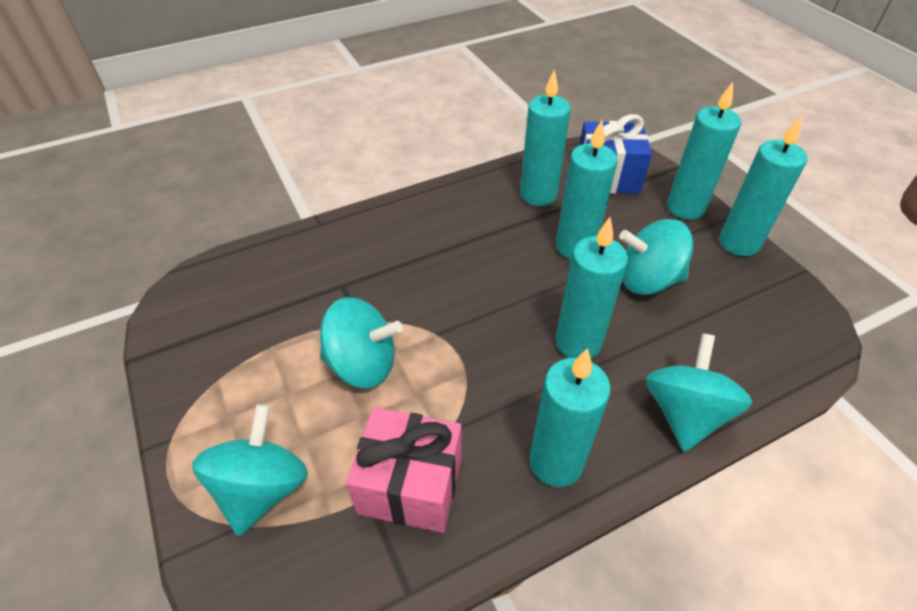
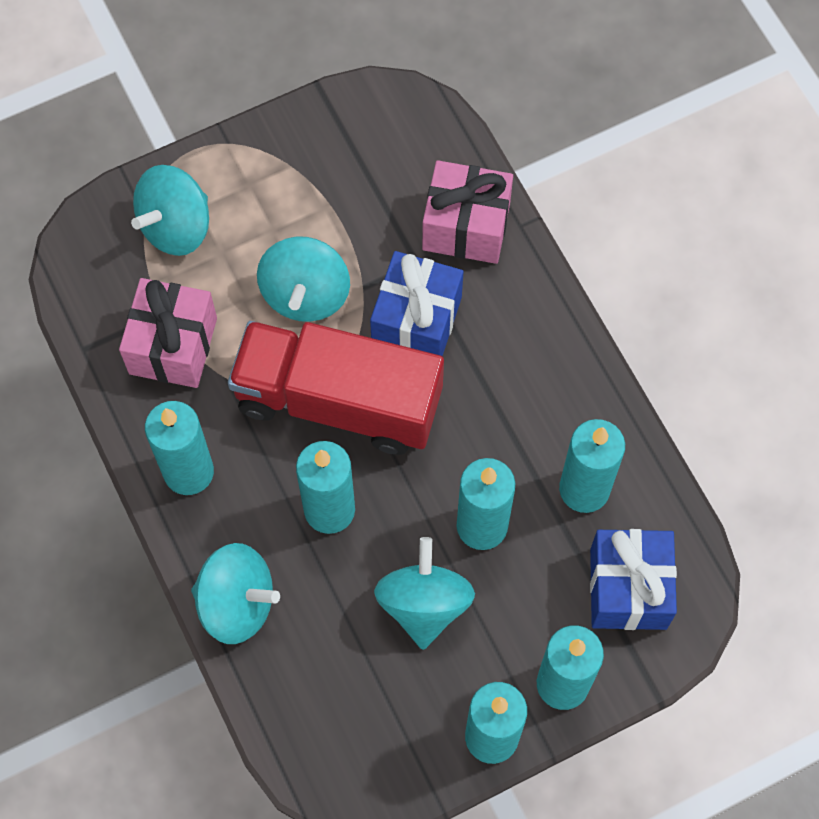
camera: 90 degrees right, 20 degrees up
turquoise spinning top [192,404,308,536] -> turquoise spinning top turned 120 degrees clockwise [131,165,209,256]
none -> red truck [228,321,444,455]
none -> blue gift [370,251,464,356]
none -> pink gift [422,160,513,264]

